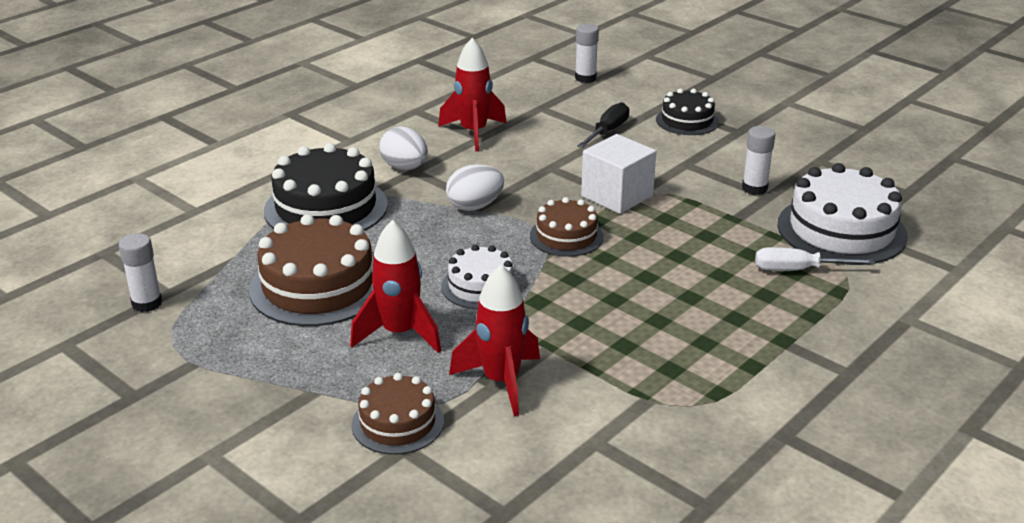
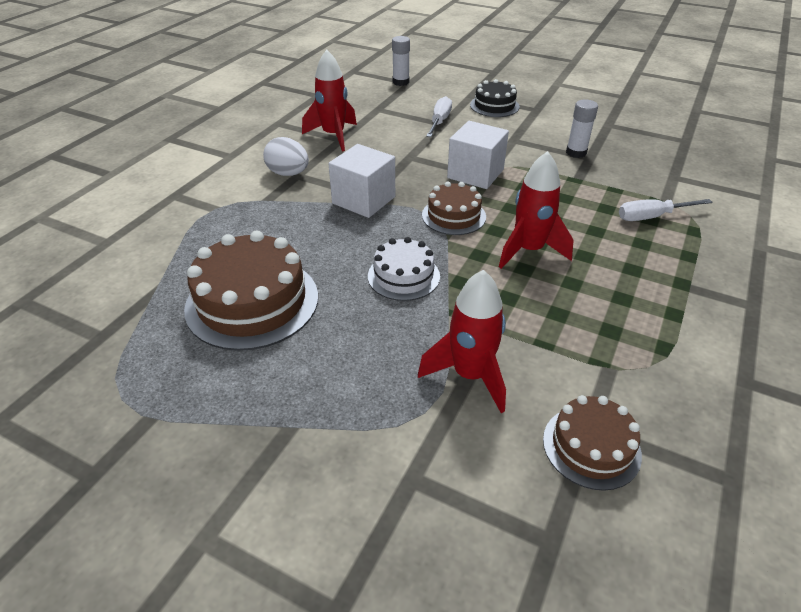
camera: 15 degrees left, 10 degrees up
white glue stick [119,233,162,312] -> none
black cake [264,143,388,231] -> none
red rocket [350,220,441,353] -> red rocket moved to [499,151,574,269]
brown cake [352,373,444,455] -> brown cake moved to [543,395,642,491]
white egg [446,164,504,211] -> white cube [328,144,395,218]
black screwdriver [577,102,629,148] -> white screwdriver [426,96,452,137]
white cake [777,163,908,265] -> none

